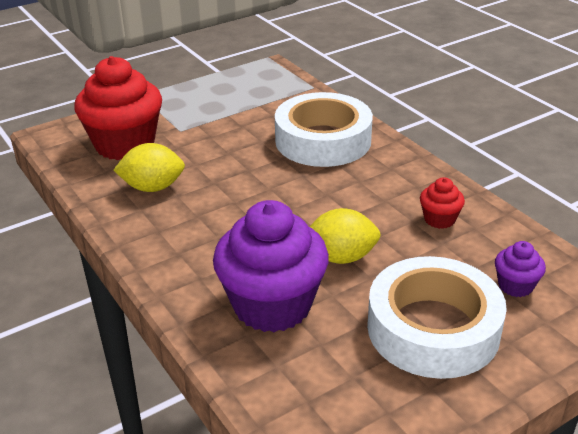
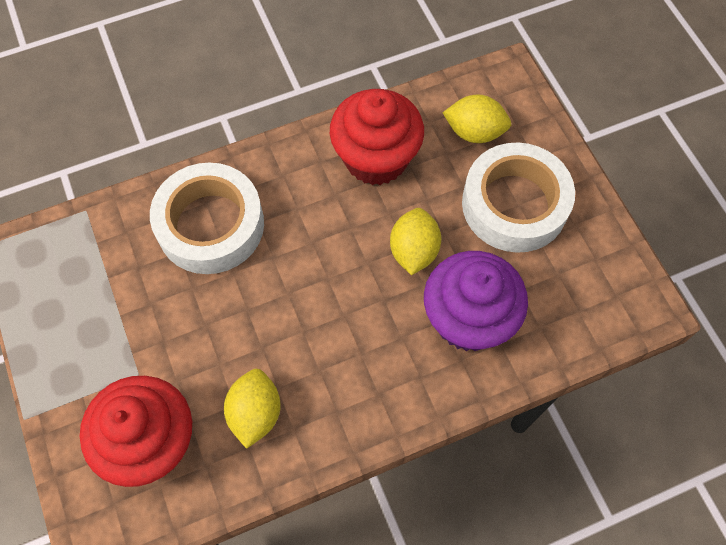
camera: 80 degrees left, 30 degrees up
red cupcake [420,177,465,229] -> red cupcake [330,89,424,185], size x2.22
purple cupcake [495,241,546,297] -> yellow lemon [443,94,511,143]

